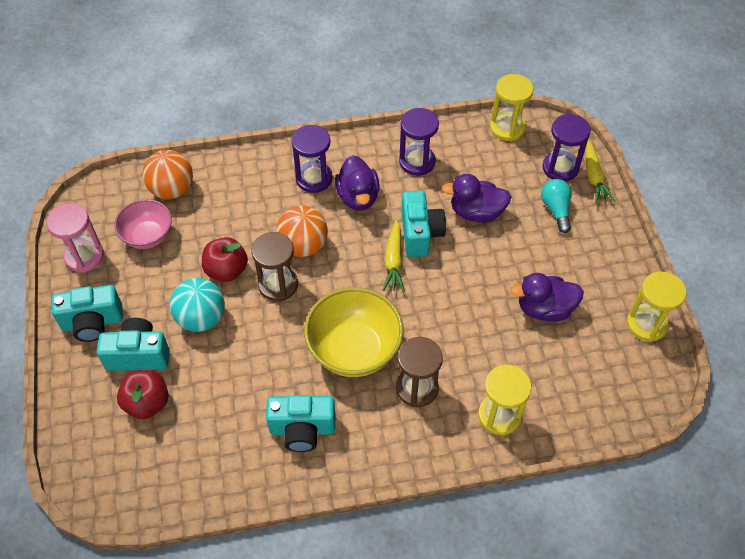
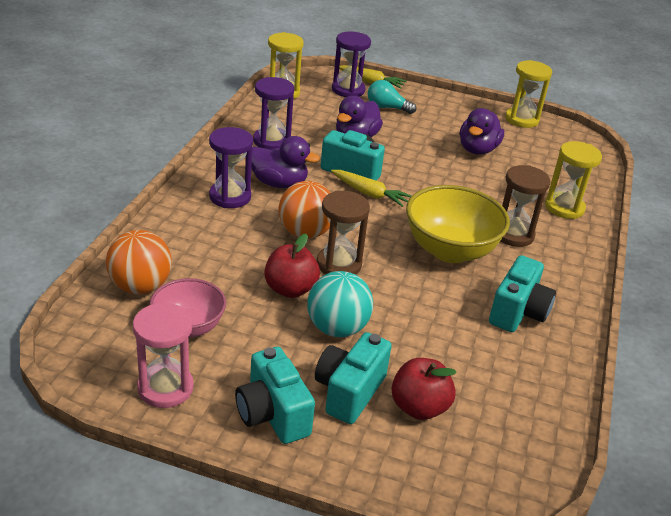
camera: 65 degrees left, 20 degrees down
turquoise camera [52,285,123,342] -> turquoise camera turned 135 degrees clockwise [235,347,315,444]

